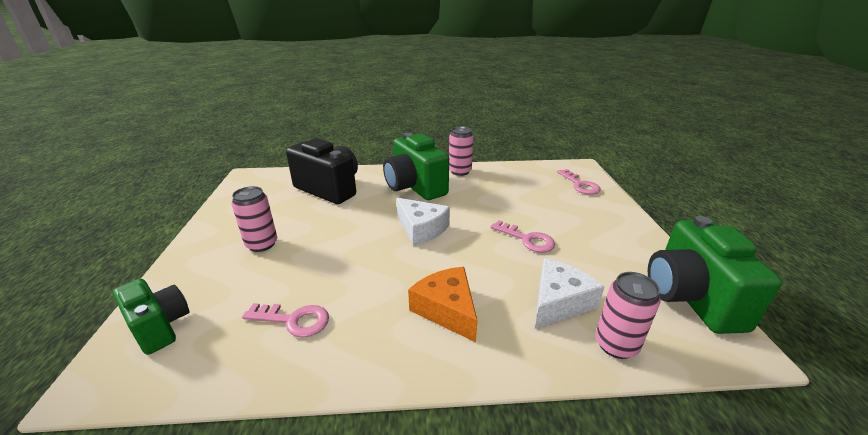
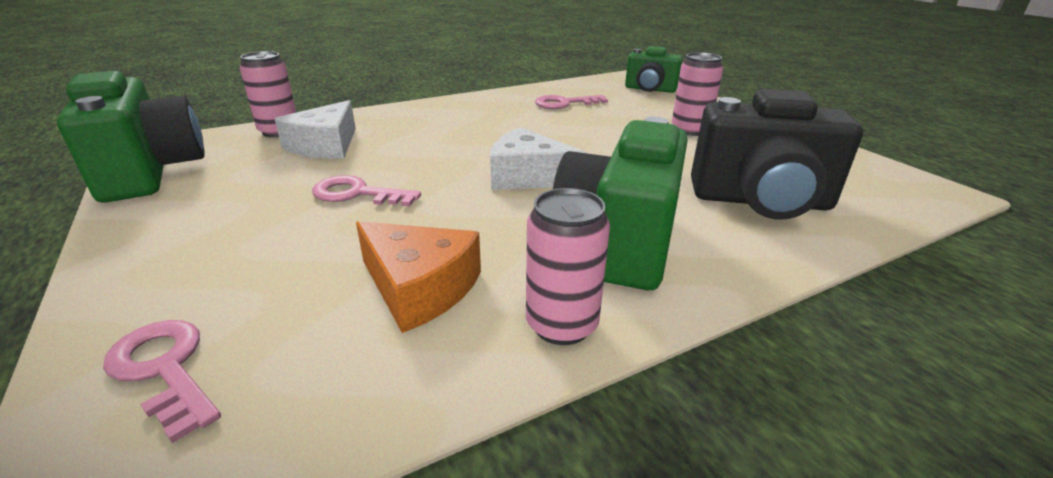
camera: 155 degrees right, 0 degrees up
green camera [383,133,449,200] -> green camera turned 105 degrees counterclockwise [553,116,688,290]
orange cheese [408,267,478,342] -> orange cheese moved to [356,221,481,333]

